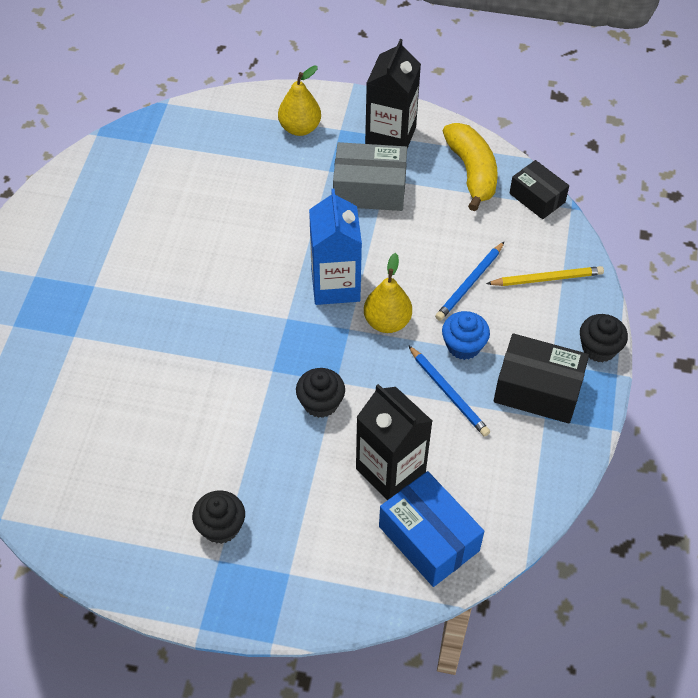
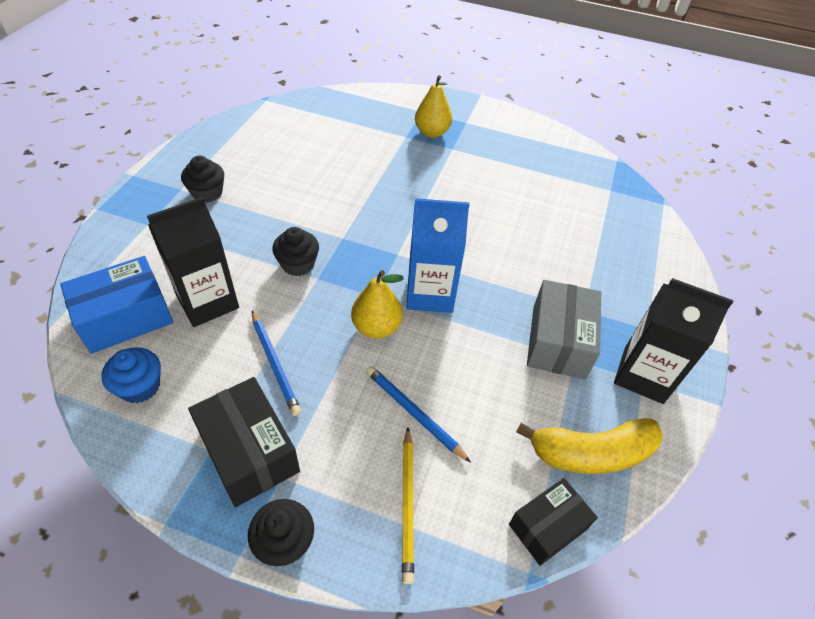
camera: 95 degrees right, 5 degrees down
yellow pear [278,66,321,136] -> yellow pear moved to [415,75,452,138]
blue pencil [408,345,490,437] -> blue pencil turned 90 degrees counterclockwise [252,311,301,416]
blue cupcake [442,311,490,360] -> blue cupcake moved to [102,347,161,403]
black box [494,334,589,424] -> black box turned 60 degrees counterclockwise [188,377,300,507]

